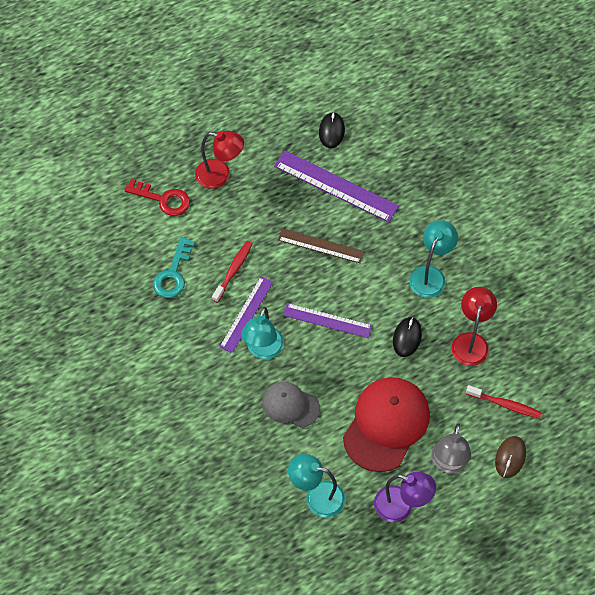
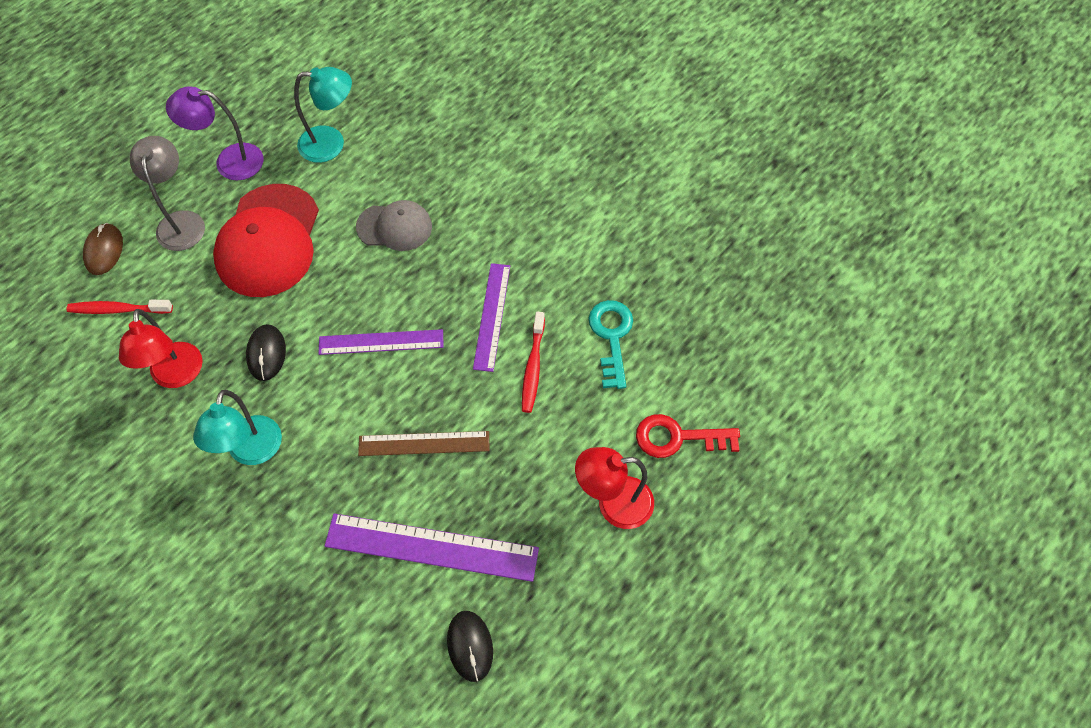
camera: 160 degrees right, 0 degrees up
turquoise lamp [241,307,284,359] -> none

